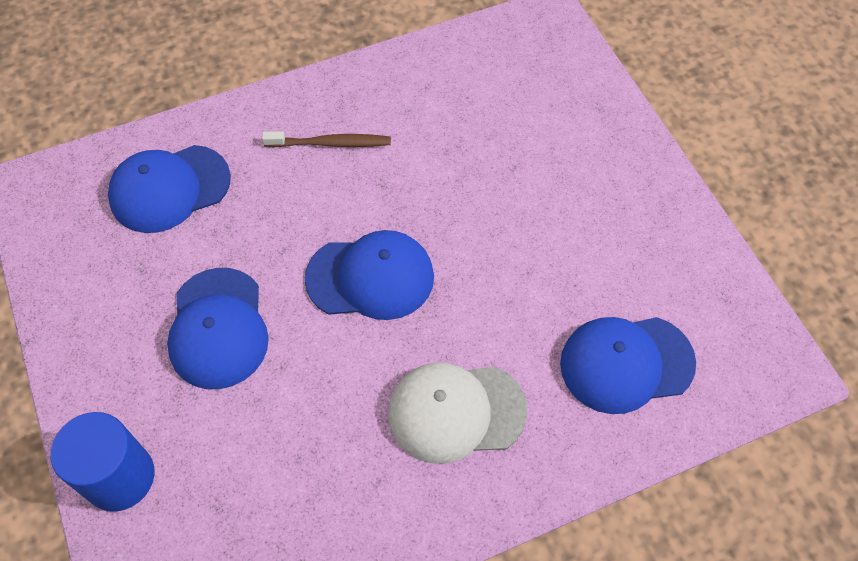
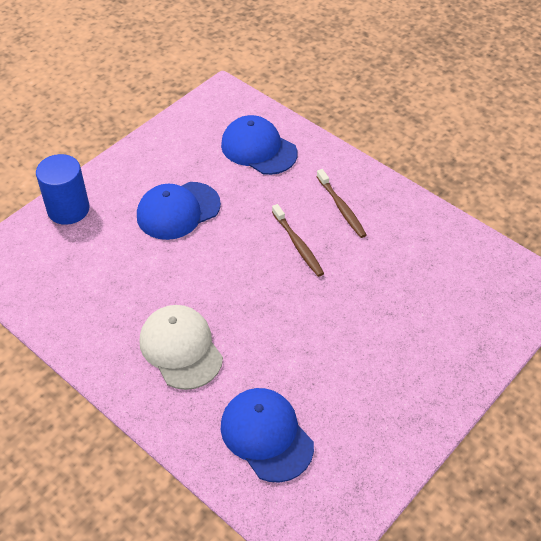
camera: 65 degrees right, 10 degrees down
blue cap [305,230,434,320] -> none
none -> brown toothbrush [272,204,324,277]

